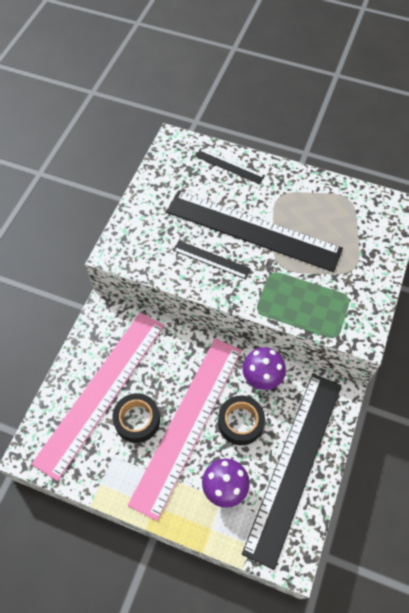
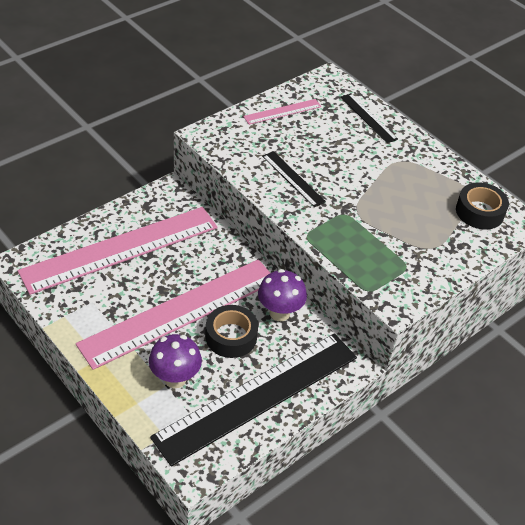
camera: 25 degrees right, 15 degrees down
black tape [112,393,160,443] -> black tape moved to [456,182,509,230]
black ruler [166,191,343,272] -> none
none -> pink ruler [243,99,321,125]

